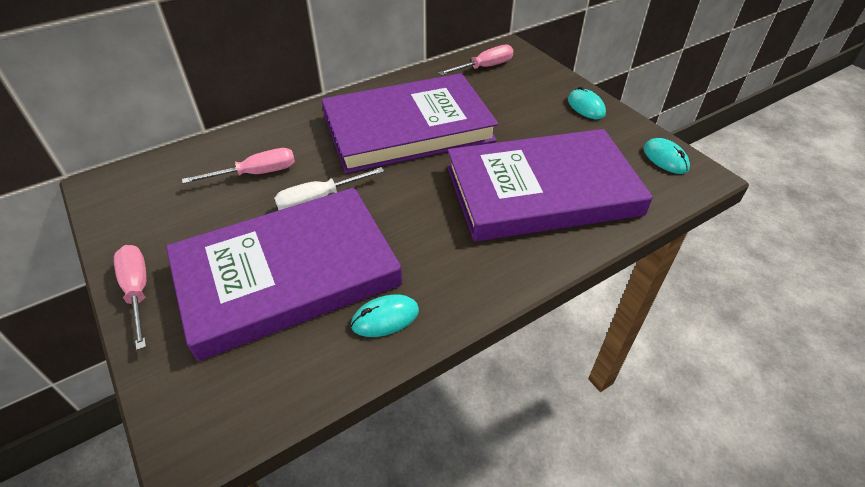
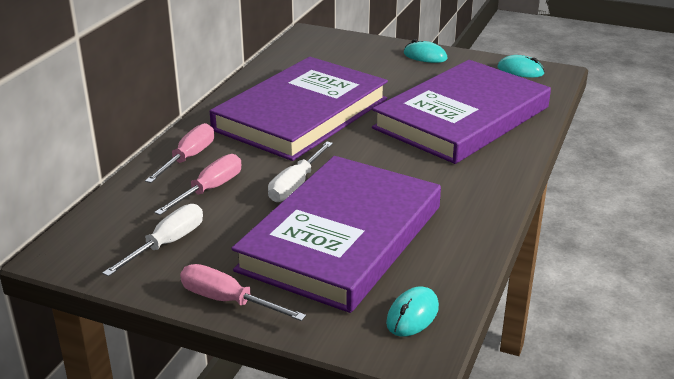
camera: 35 degrees left, 15 degrees down
turquoise mouse [351,294,419,337] -> turquoise mouse moved to [386,286,439,337]
pink screwdriver [438,45,514,76] -> pink screwdriver moved to [145,123,214,183]
none -> white screwdriver [102,204,203,277]

